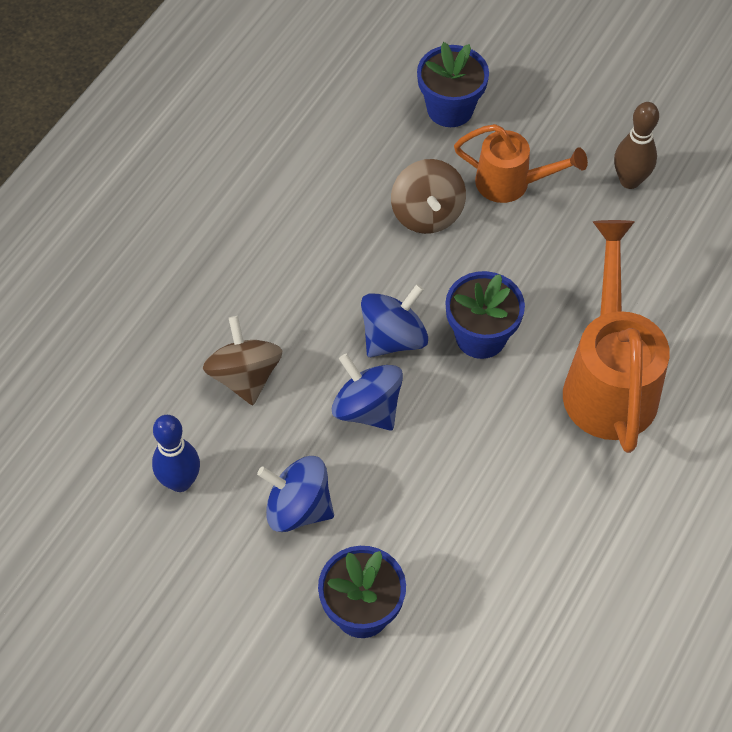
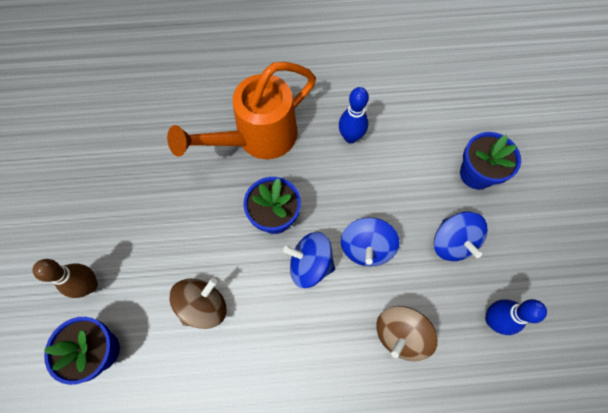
camera: 125 degrees left, 10 degrees up
orange watering can [454,124,588,203] -> none
brown bowling pin [614,102,659,189] -> brown bowling pin moved to [33,259,98,298]
none -> blue bowling pin [339,87,369,143]

